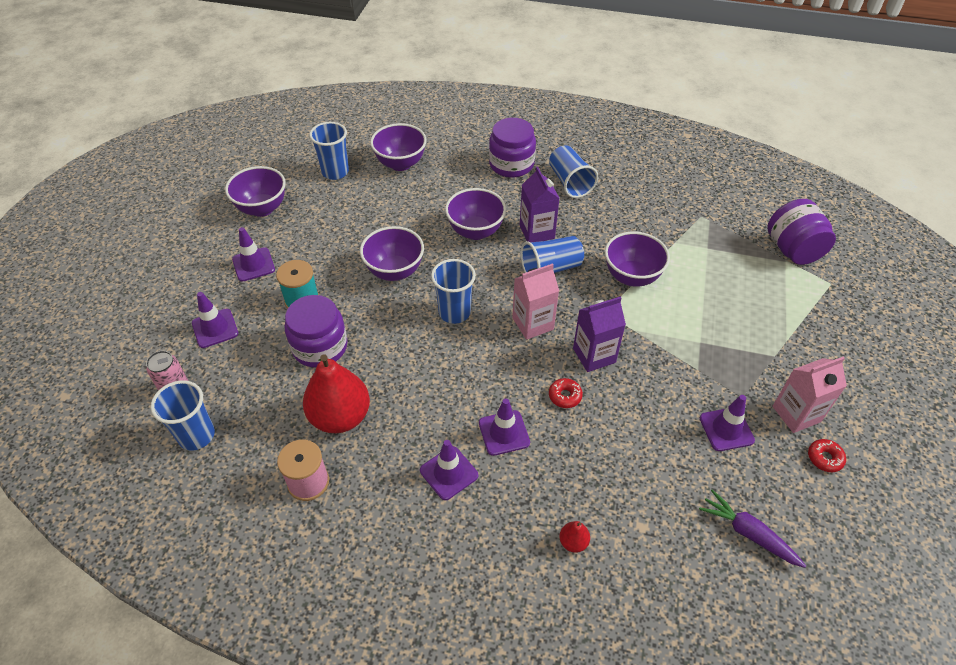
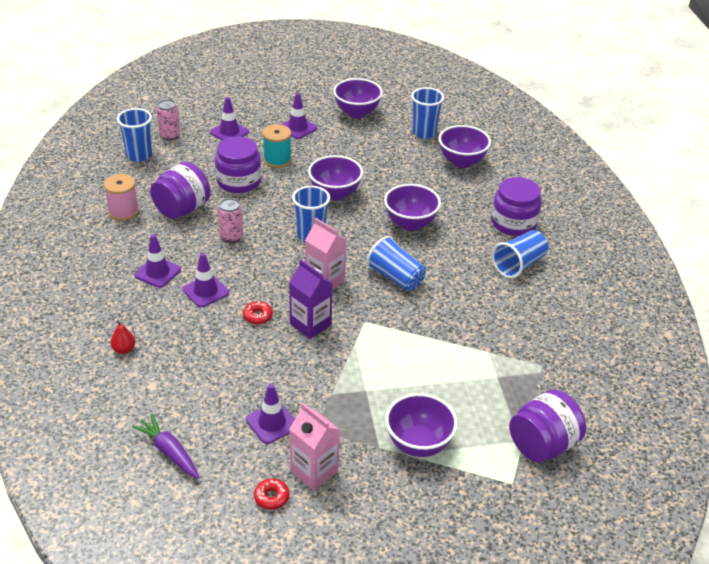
camera: 65 degrees right, 10 degrees down
red pear [303,354,370,433] -> purple jar [150,162,211,219]
purple carton [520,166,560,242] -> none
purple bowl [605,231,670,287] -> purple bowl moved to [385,393,458,457]
purple carrot [699,490,806,568] -> purple carrot turned 60 degrees counterclockwise [132,414,200,479]
none -> pink can [218,198,243,243]

